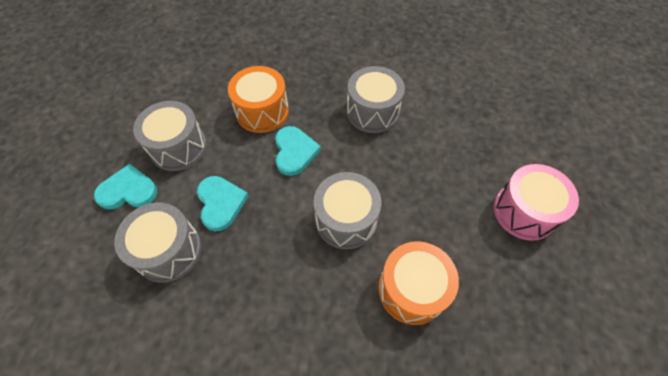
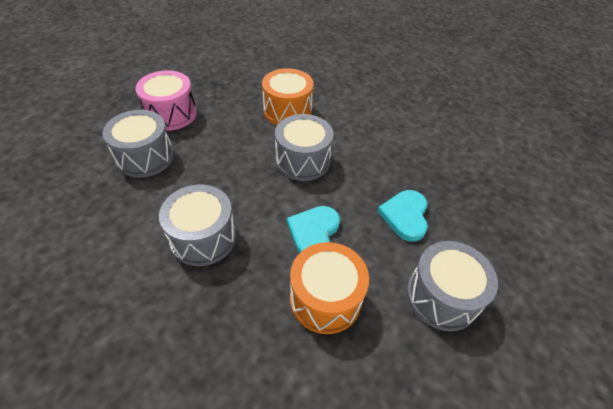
camera: 155 degrees left, 10 degrees down
turquoise heart [94,164,157,210] -> none
grey drum [114,203,201,283] -> grey drum moved to [103,110,174,178]

